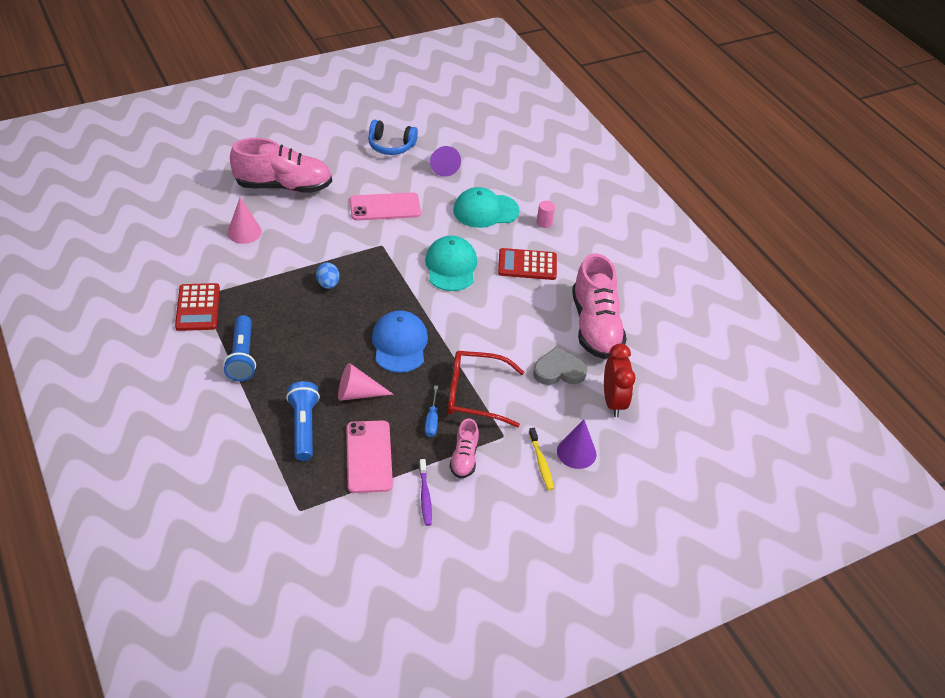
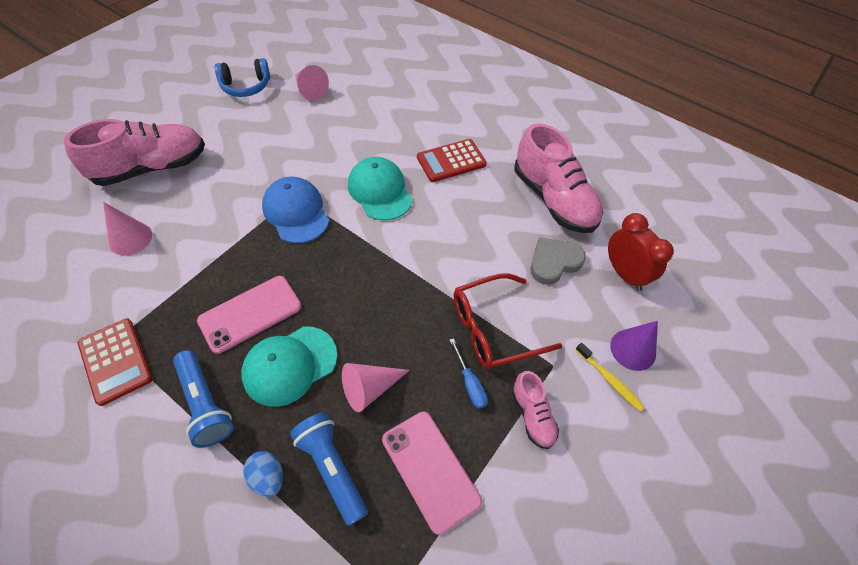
camera: 25 degrees left, 10 degrees up
blue egg [316,263,339,289] -> blue egg moved to [243,451,283,497]
pink phone [350,193,421,221] -> pink phone moved to [197,276,302,354]
blue cap [372,310,428,373] -> blue cap moved to [262,176,329,243]
purple toothbrush [419,459,432,526] -> none
purple cone [430,146,461,177] -> pink cone [295,65,329,101]
turquoise cap [453,187,519,228] -> turquoise cap moved to [241,326,337,407]
pink cylinder [537,201,555,228] -> none

